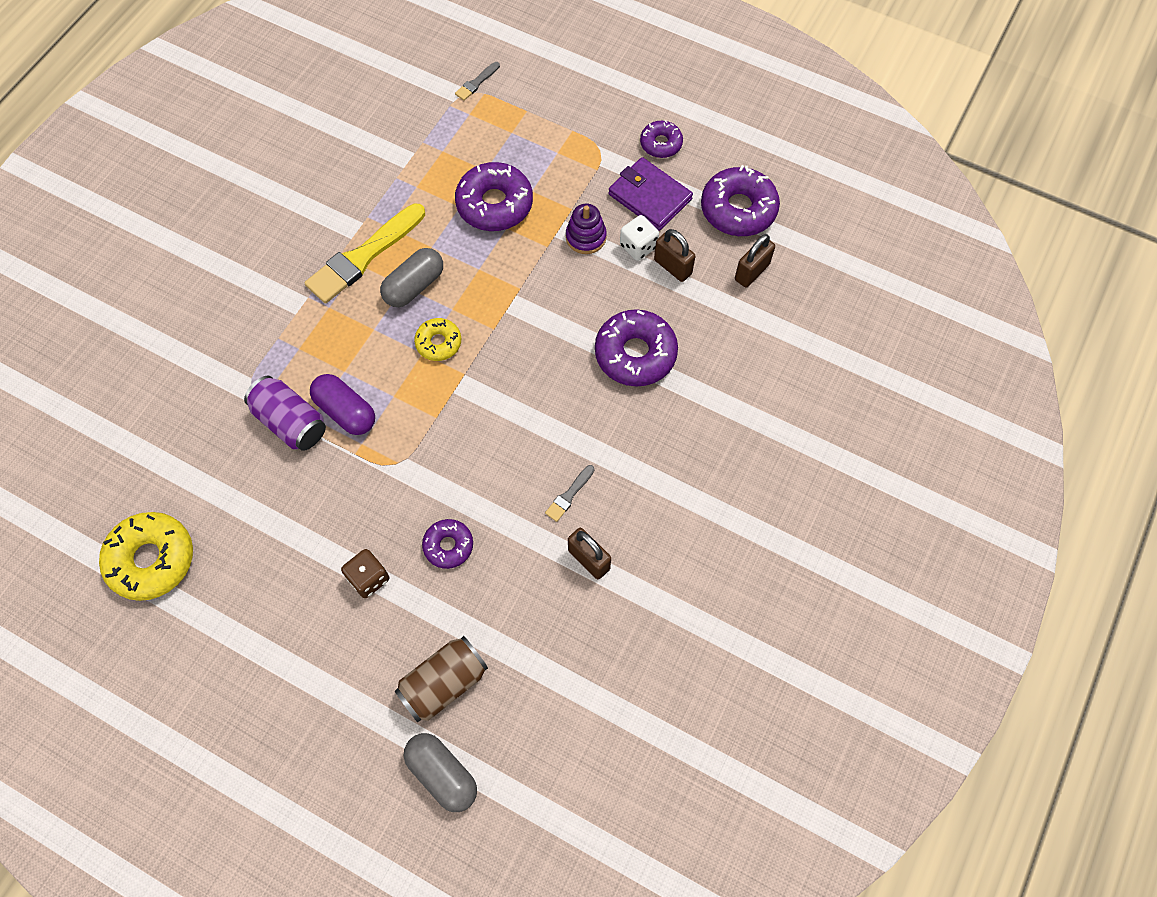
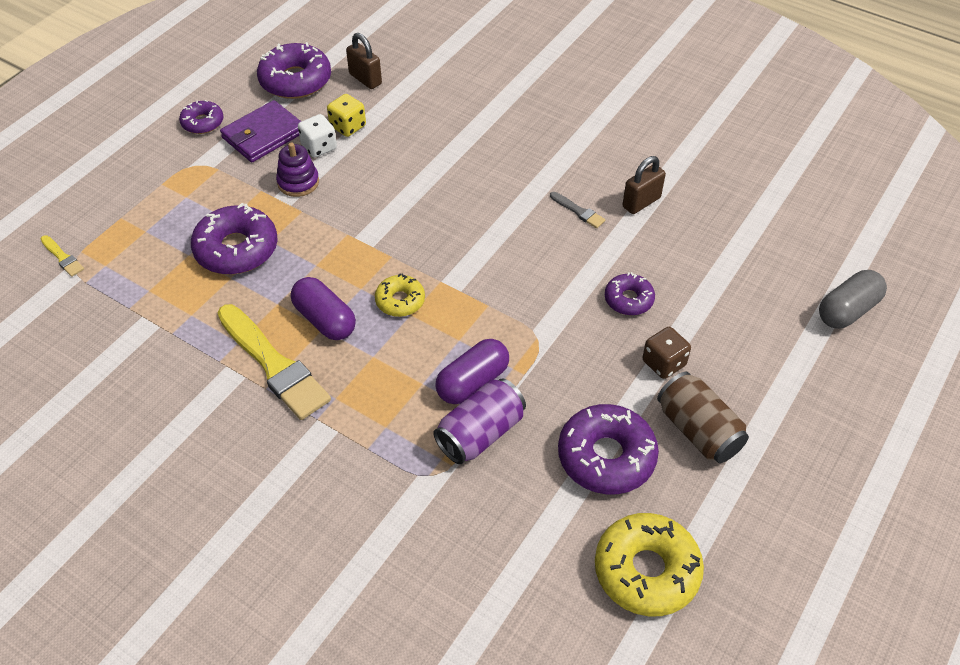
camera: 85 degrees left, 15 degrees down
grey capsule [380,248,443,307] -> purple capsule [291,277,356,340]
brown can [395,636,488,722] -> brown can moved to [657,372,749,463]
grey brush [455,62,500,101] -> yellow brush [41,235,84,277]
purple donut [595,309,678,386] -> purple donut moved to [558,404,659,494]
brown padlock [654,229,695,282] -> yellow dice [327,94,366,137]

